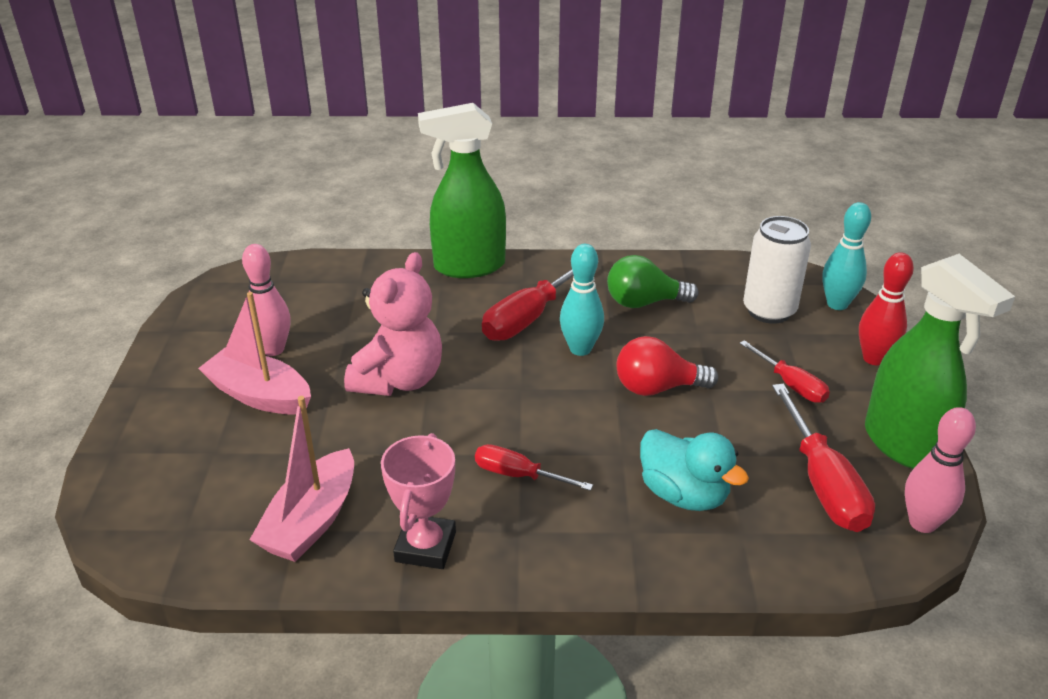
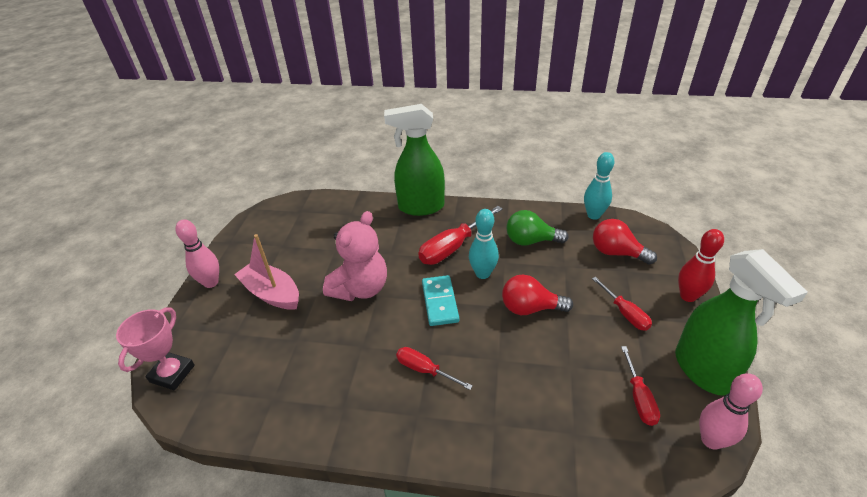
camera: 10 degrees right, 5 degrees up
pink bowling pin [242,244,291,356] -> pink bowling pin moved to [175,219,219,288]
pink boat [249,396,354,562] -> none
pink trophy [381,433,456,569] -> pink trophy moved to [116,307,195,390]
turquoise duck [640,429,749,511] -> none
white can [743,216,811,324] -> red light bulb [593,219,657,265]
red screwdriver [772,384,875,532] -> red screwdriver [621,346,660,426], size x0.60
turquoise bowling pin [823,202,871,310] -> turquoise bowling pin moved to [584,152,615,220]
none -> turquoise domino [422,275,459,326]

